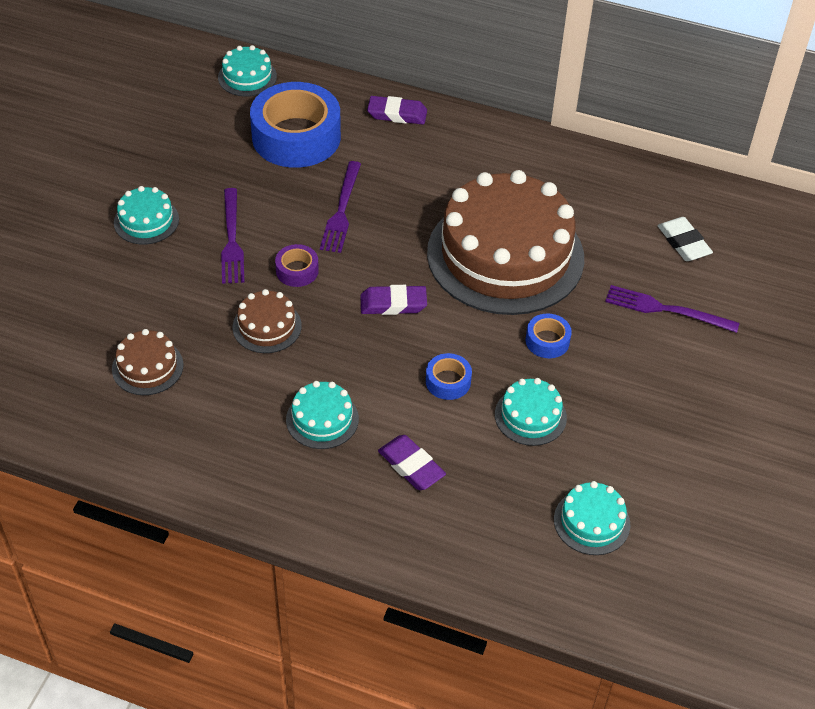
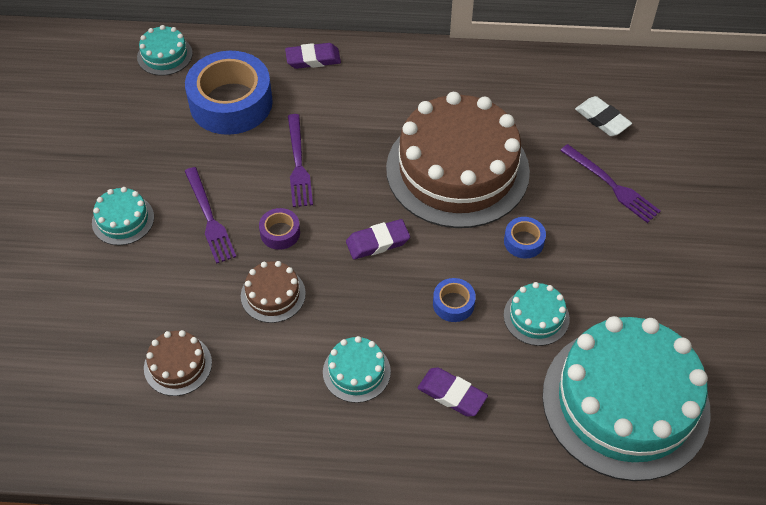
camera: 15 degrees left, 5 degrees up
turquoise cake [554,481,630,555] -> turquoise cake [542,316,711,481], size x2.40
purple fork [605,285,739,333] -> purple fork turned 135 degrees counterclockwise [560,144,661,223]

